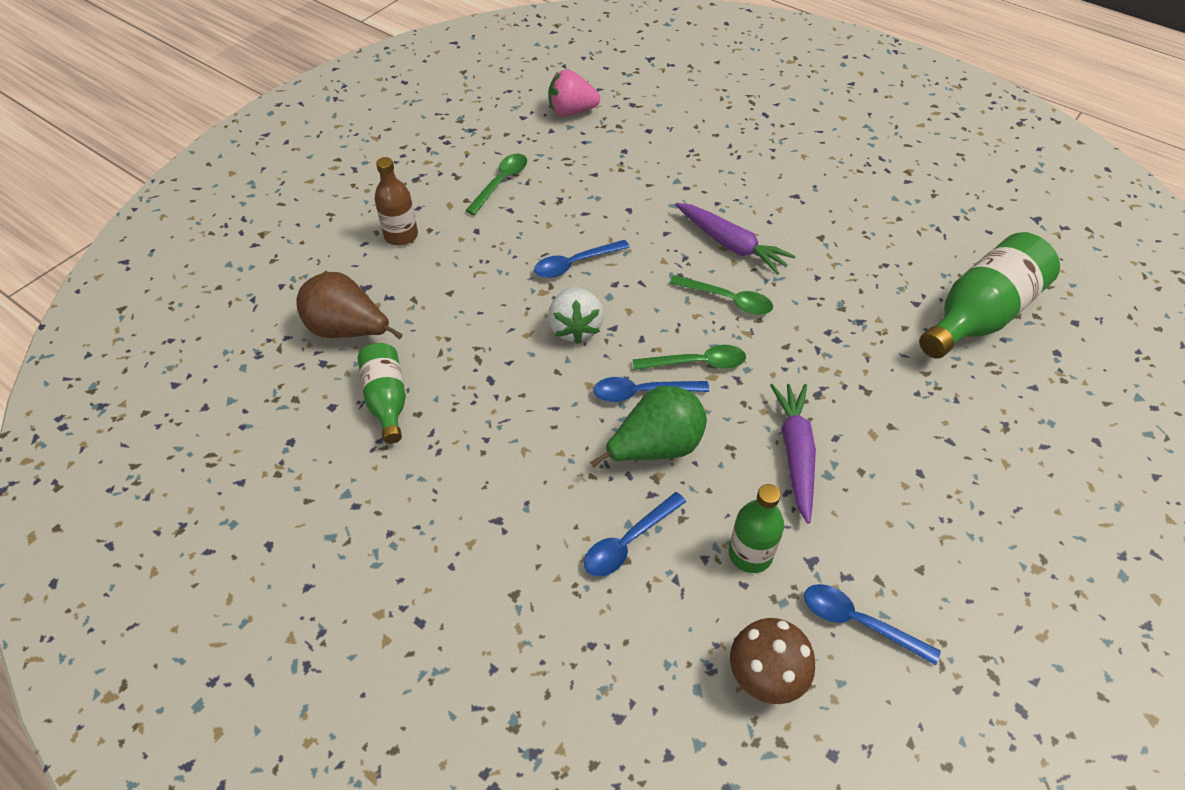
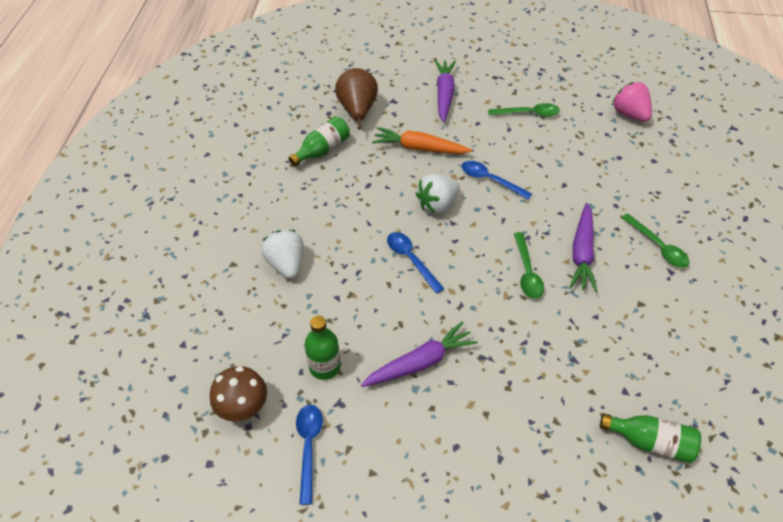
camera: 60 degrees right, 0 degrees up
brown bottle [375,157,418,246] -> purple carrot [435,60,456,122]
blue spoon [584,492,686,577] -> none
green pear [590,386,707,468] -> none
green spoon [633,345,746,370] -> green spoon moved to [621,213,690,268]
green bottle [919,232,1060,359] -> green bottle [600,413,701,463], size x0.59
none -> white strawberry [261,230,304,279]
none -> orange carrot [372,127,472,154]

